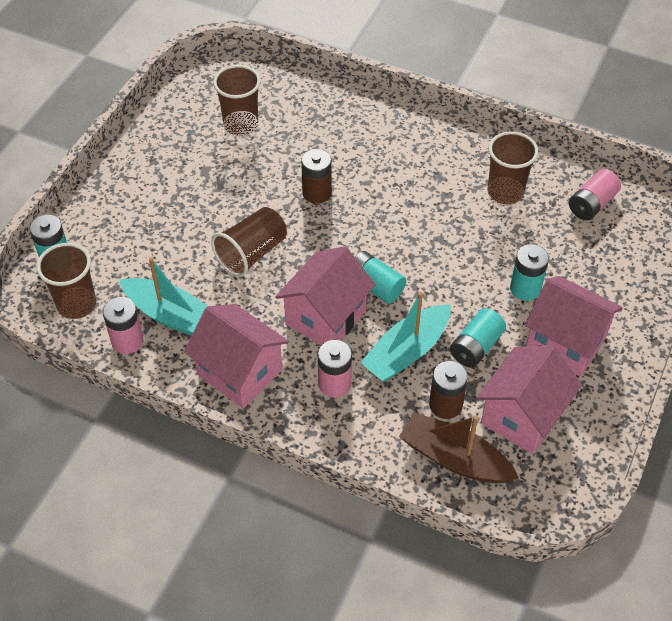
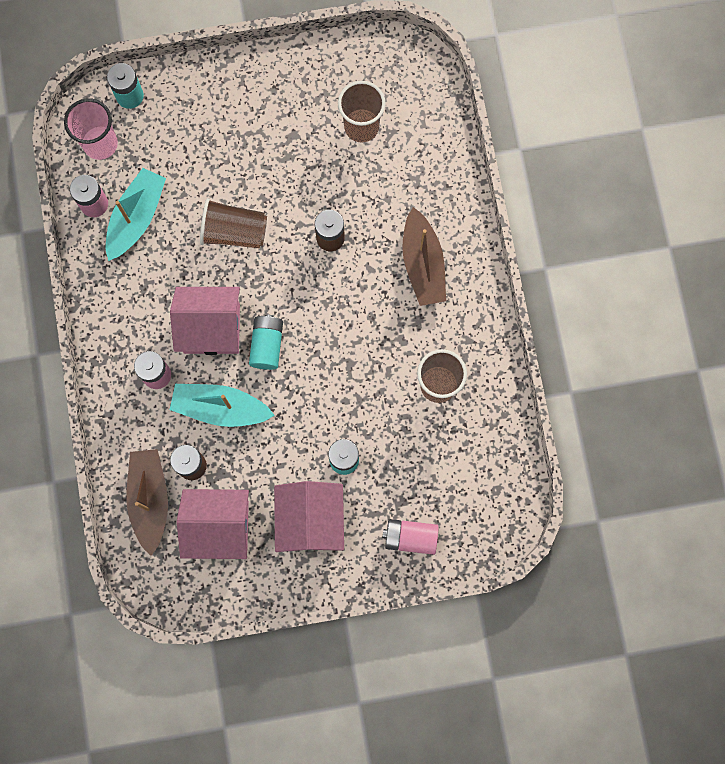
camera: 55 degrees right, 25 degrees up
brown cup [36,243,96,319] -> pink cup [64,98,118,160]
turquoise boat [120,257,207,336] -> turquoise boat turned 150 degrees counterclockwise [106,168,166,261]
pink house [184,304,289,408] -> none
turquoise battery [450,308,506,368] -> none
pink battery [569,169,621,220] -> pink battery moved to [383,519,438,555]
none -> brown boat [402,207,446,306]

